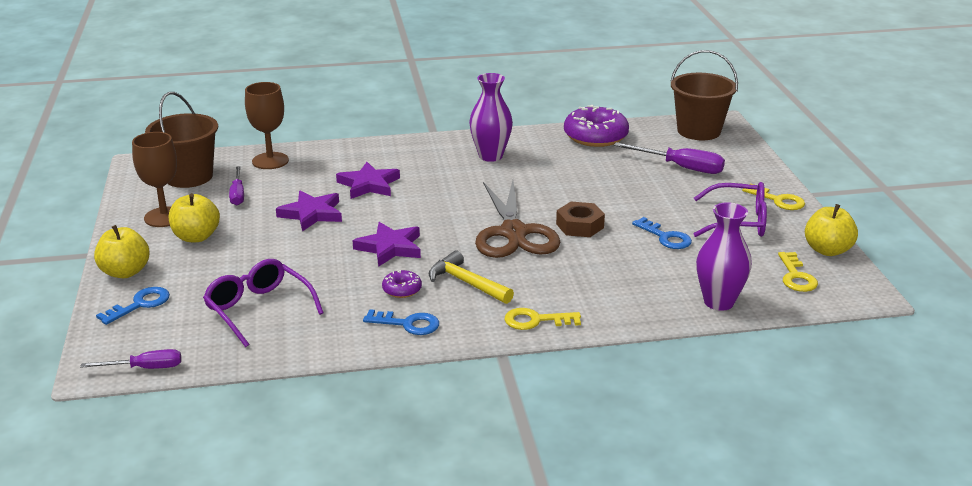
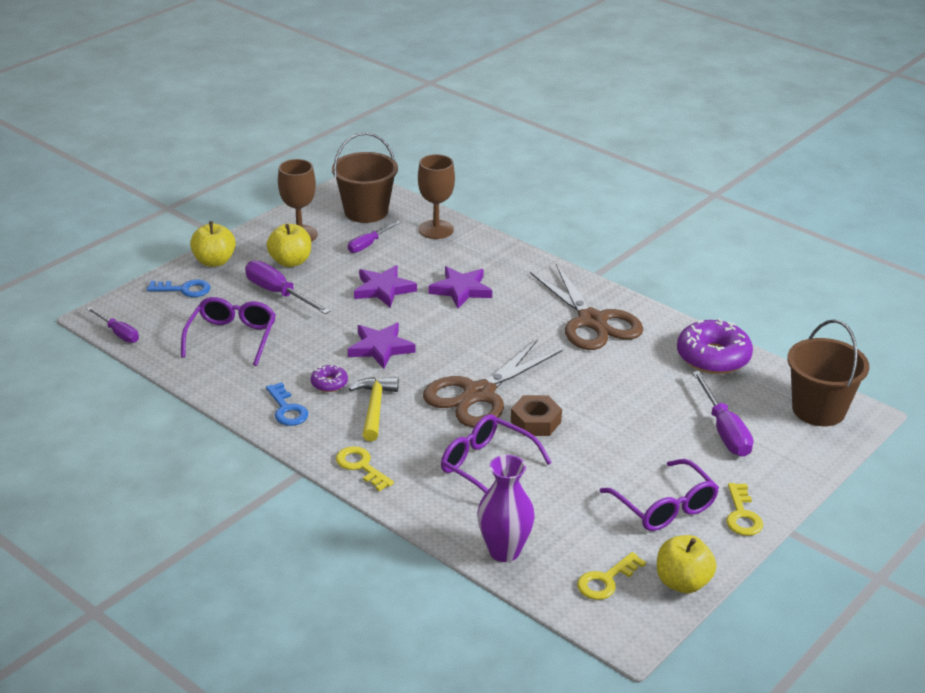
camera: 50 degrees right, 5 degrees up
purple vase [469,73,513,162] -> brown scissors [530,264,643,350]
blue key [632,217,692,249] -> none
none -> purple screwdriver [245,260,330,314]
none -> purple glasses [441,414,552,493]

